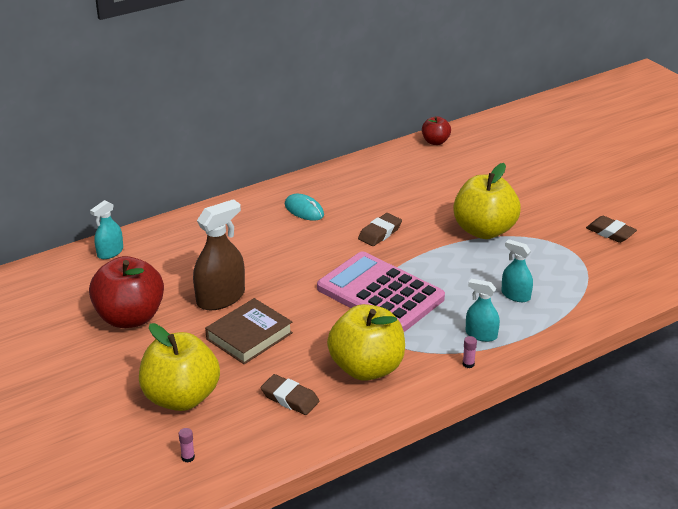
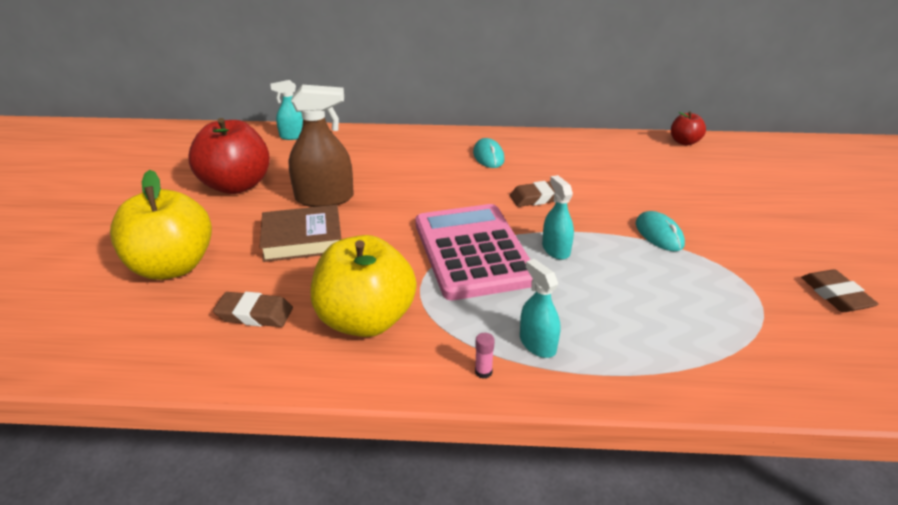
camera: 35 degrees right, 0 degrees up
pink glue stick [179,428,195,463] -> none
brown eraser [261,374,319,415] -> brown eraser turned 60 degrees counterclockwise [213,292,293,327]
yellow apple [453,163,521,239] -> turquoise mouse [636,211,685,251]
turquoise spray bottle [501,239,533,302] -> turquoise spray bottle moved to [542,175,574,260]

